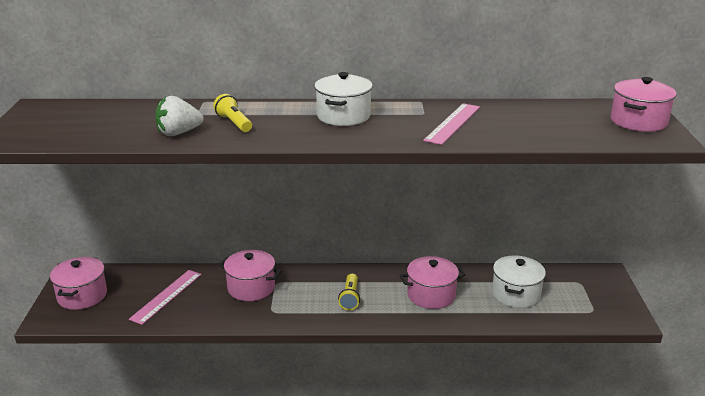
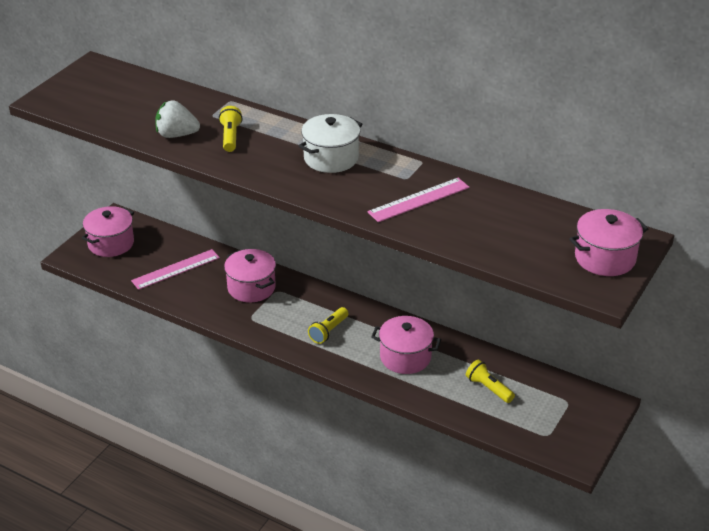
camera: 30 degrees right, 10 degrees up
white pot [492,255,546,308] -> yellow flashlight [466,360,515,403]

